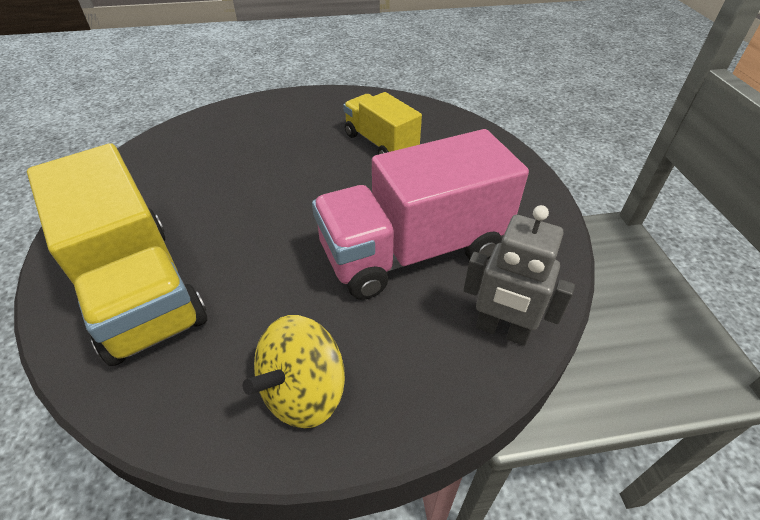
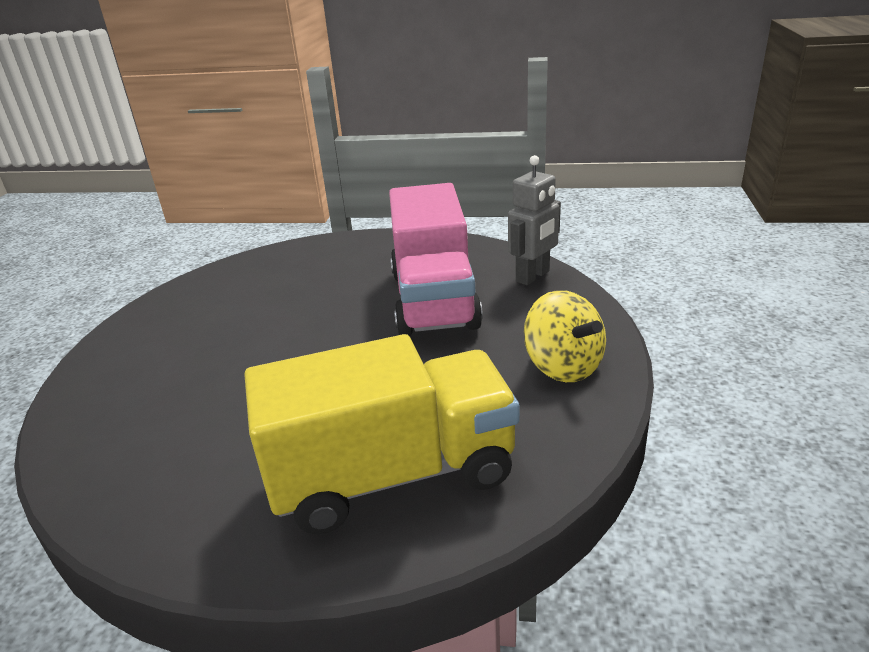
camera: 70 degrees left, 15 degrees down
yellow truck [343,92,422,154] -> none

